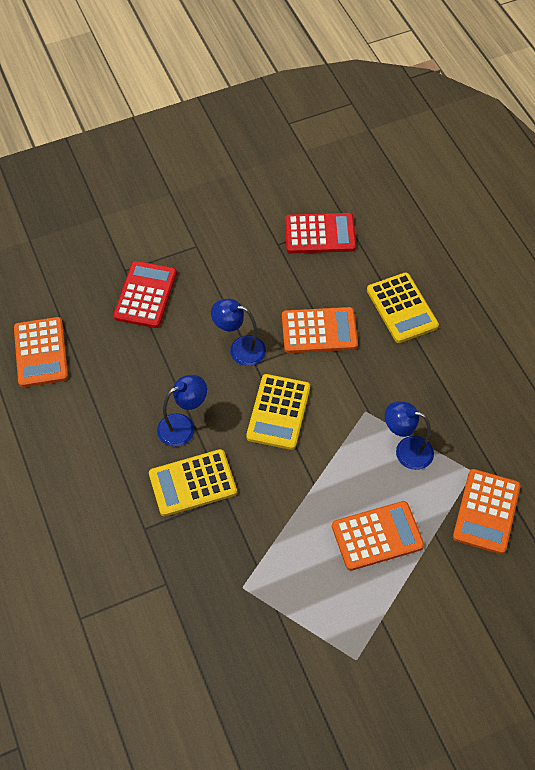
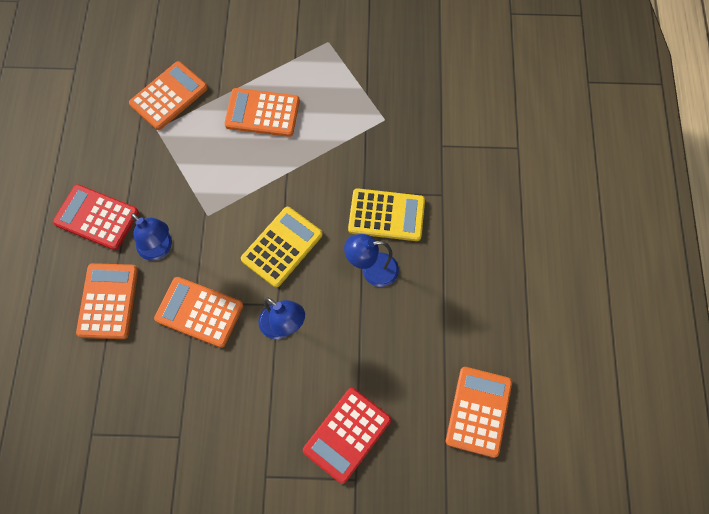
camera: 155 degrees left, 10 degrees up
red calculator [285,213,356,253] -> red calculator moved to [53,184,139,250]
yellow calculator [367,272,439,343] -> orange calculator [76,263,138,339]
blue lamp [385,401,434,470] -> blue lamp moved to [131,213,172,261]

